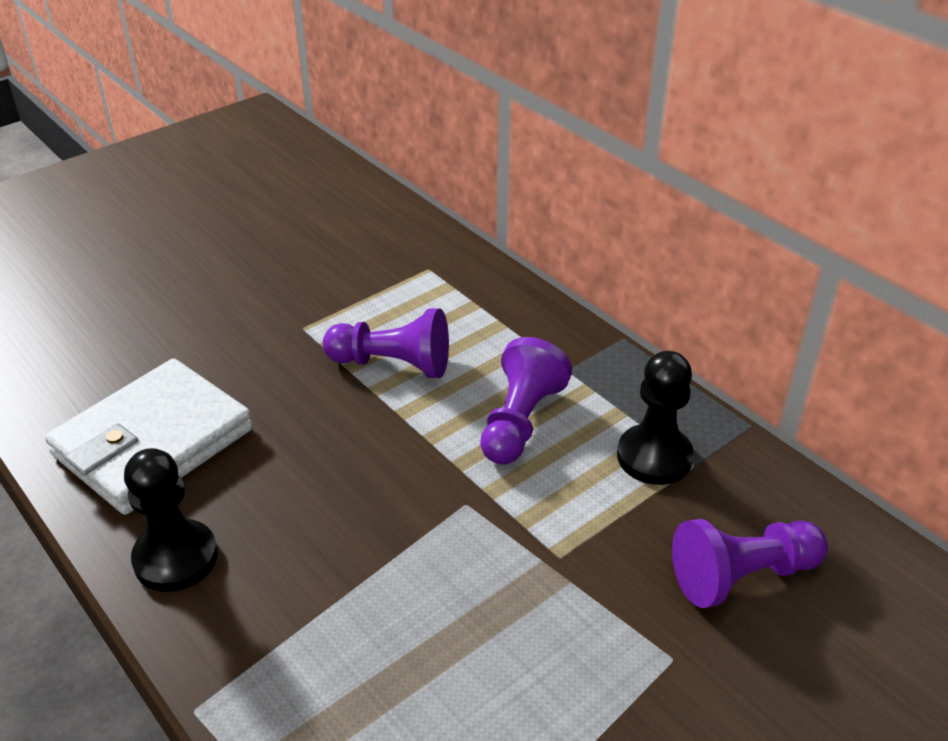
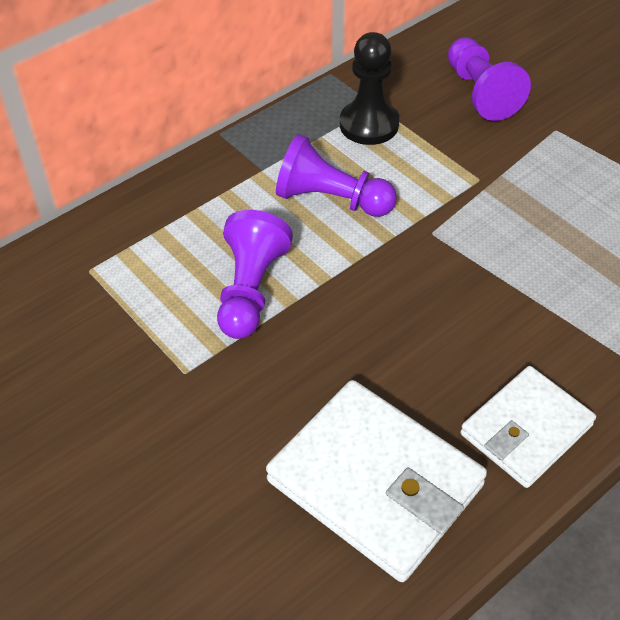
camera: 90 degrees left, 10 degrees up
black pawn [124,448,218,592] -> white wallet [460,366,596,488]

